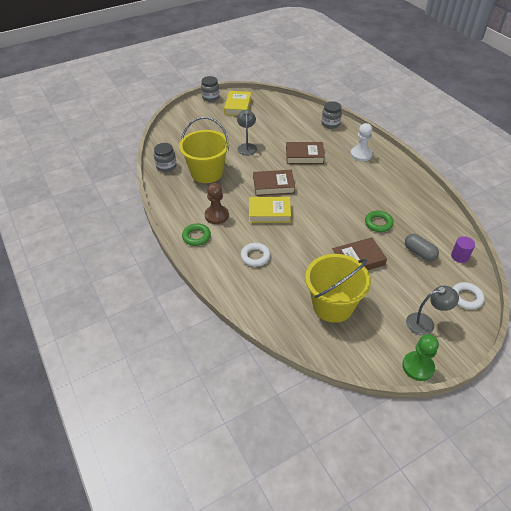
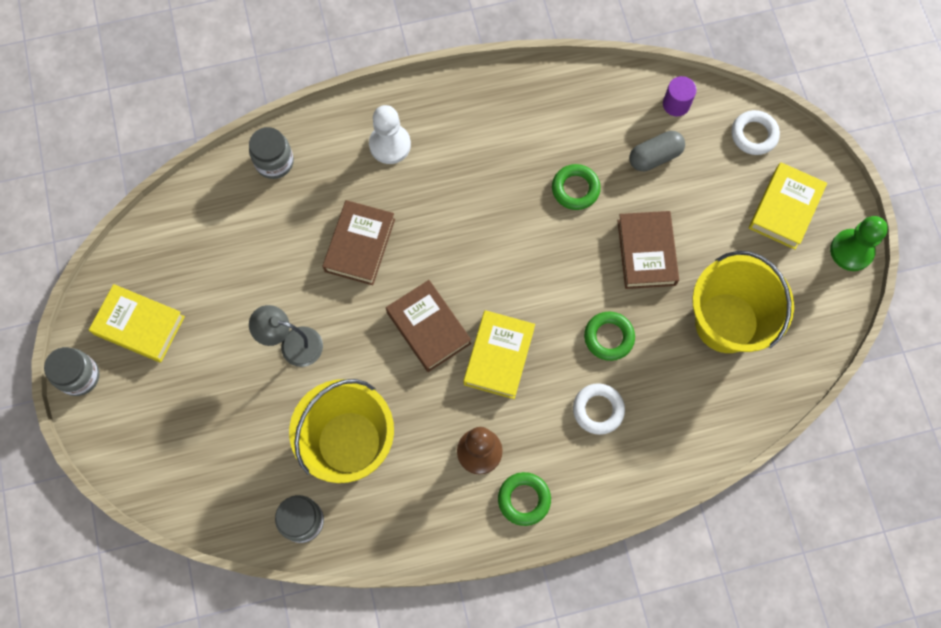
camera: 75 degrees left, 25 degrees up
brown book [253,170,295,196] -> brown book turned 45 degrees counterclockwise [386,280,471,372]
grey lamp [406,285,459,336] -> yellow book [749,162,827,250]
none -> green ring [584,311,635,361]

